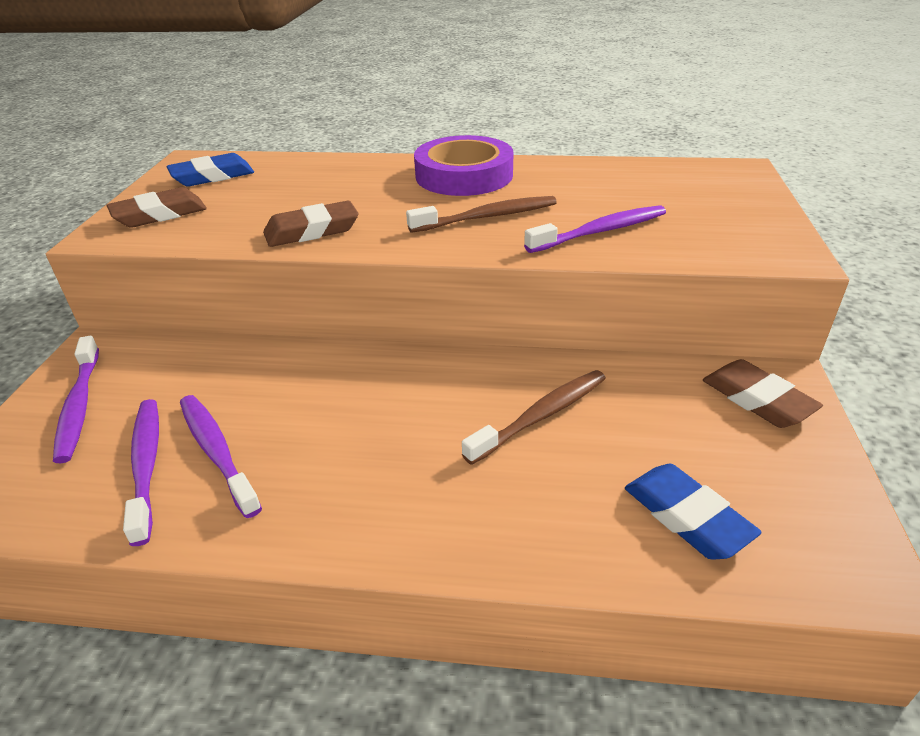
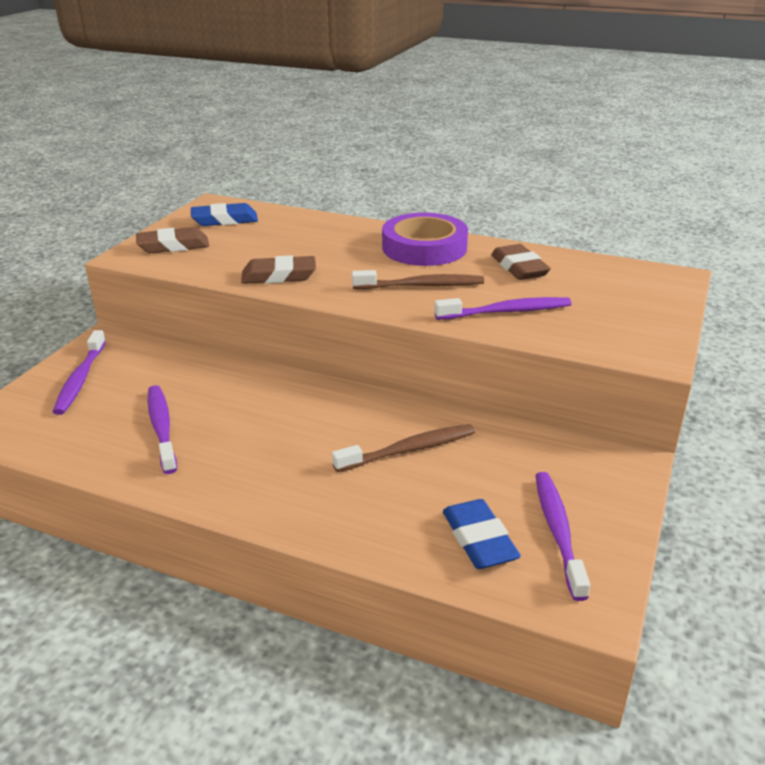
camera: 15 degrees right, 5 degrees down
purple toothbrush [123,399,159,546] -> purple toothbrush moved to [535,472,590,601]
brown eraser [703,359,823,428] -> brown eraser moved to [491,244,551,280]

